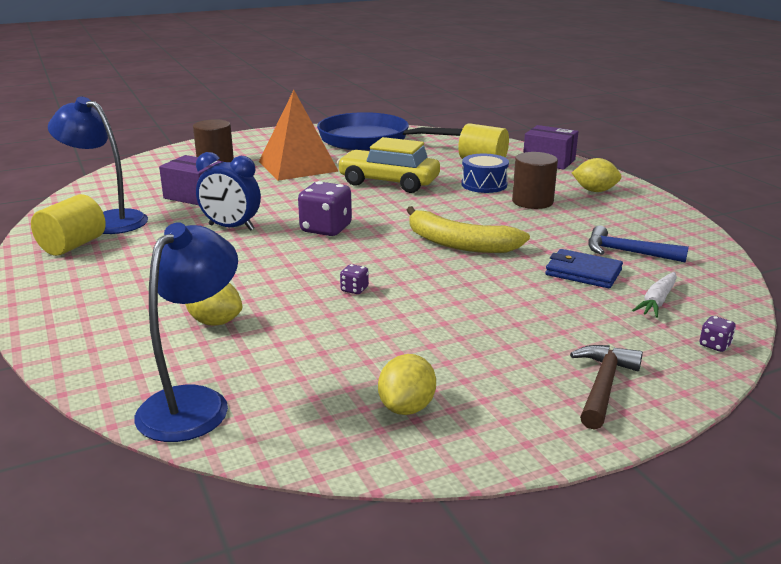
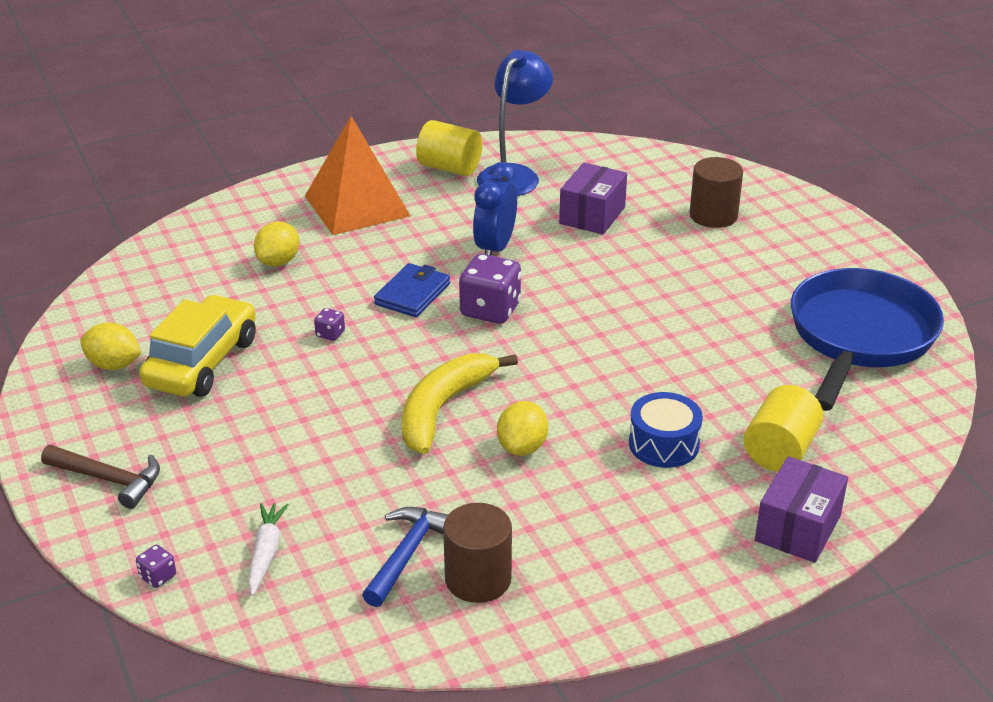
camera: 90 degrees right, 10 degrees up
blue lamp [134,222,238,442] -> none
orange pyramid [259,90,339,181] -> orange pyramid moved to [305,116,410,235]
yellow car [337,137,440,193] -> yellow car moved to [139,295,256,397]
brown cylinder [512,152,558,209] -> brown cylinder moved to [443,503,512,603]
blue wallet [546,249,623,288] -> blue wallet moved to [374,263,450,317]
yellow lemon [572,158,622,192] -> yellow lemon moved to [497,401,548,456]
white carrot [632,272,677,318] -> white carrot turned 60 degrees clockwise [248,503,289,596]

